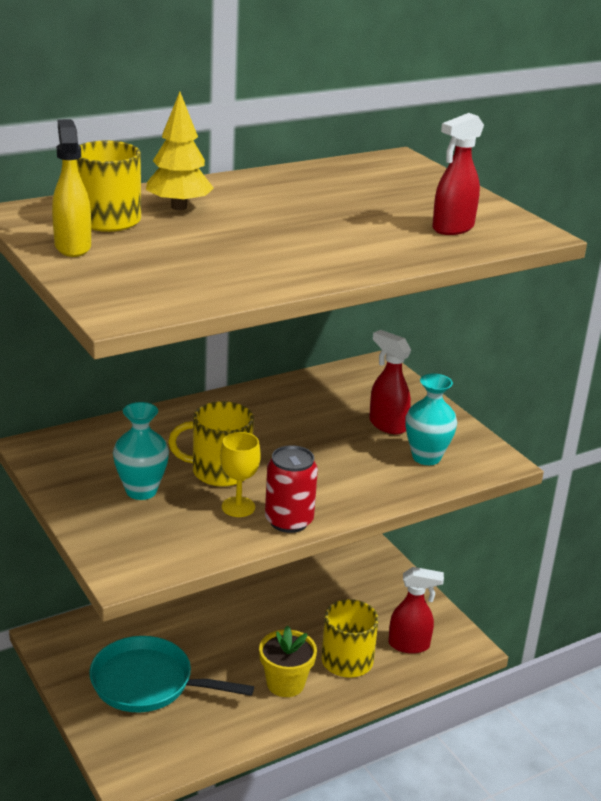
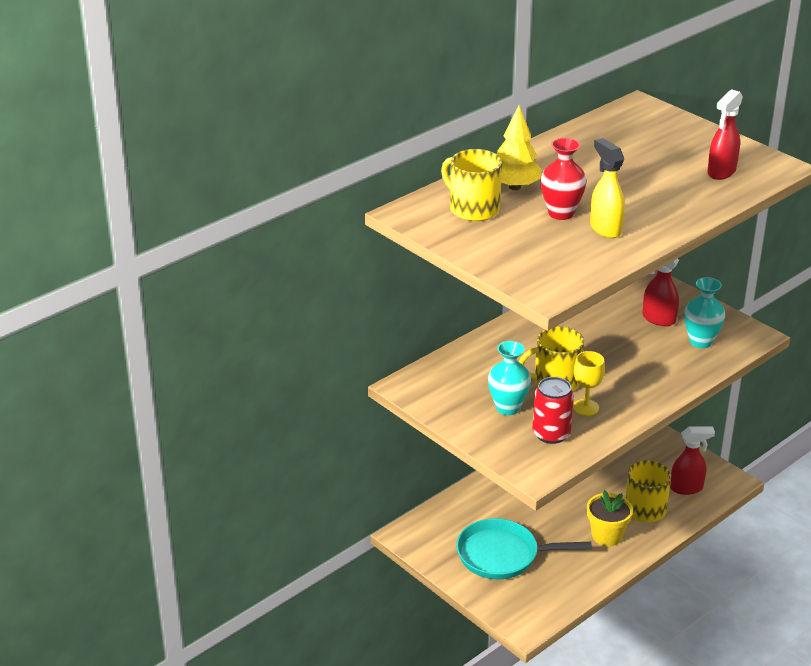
camera: 10 degrees left, 5 degrees up
yellow spray bottle [52,119,91,257] -> yellow spray bottle moved to [590,138,625,238]
red can [265,445,318,533] -> red can moved to [533,377,574,444]
none -> red vase [540,138,587,220]

